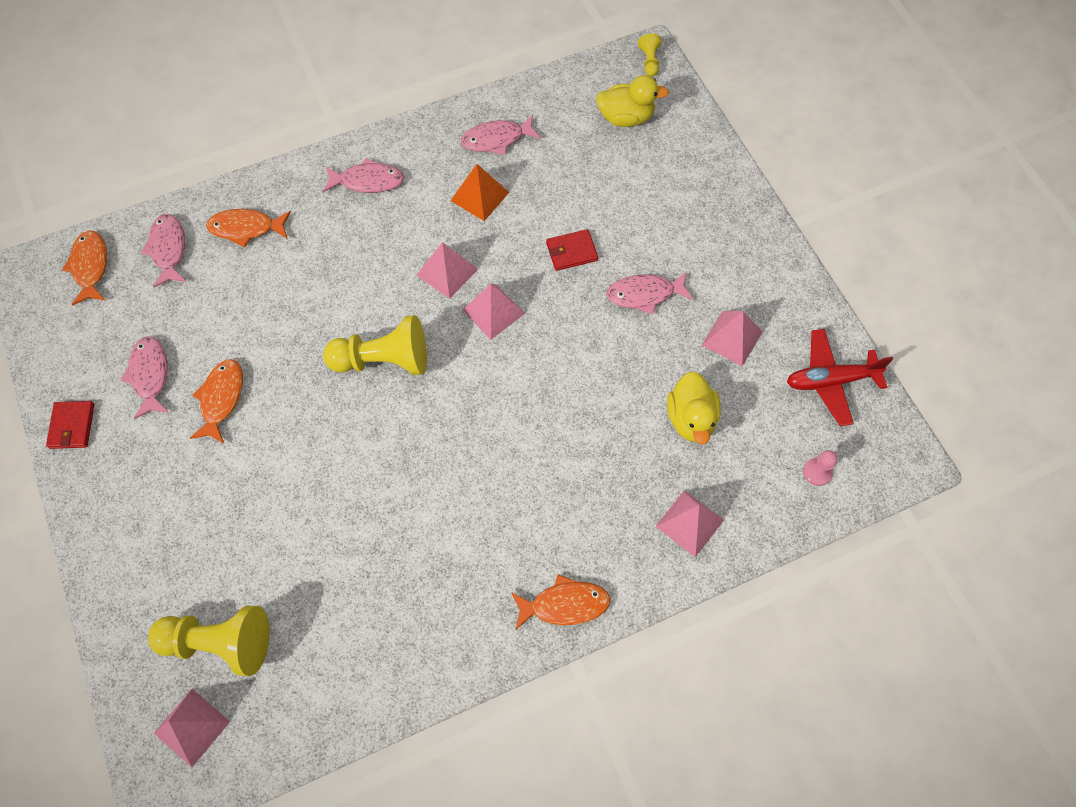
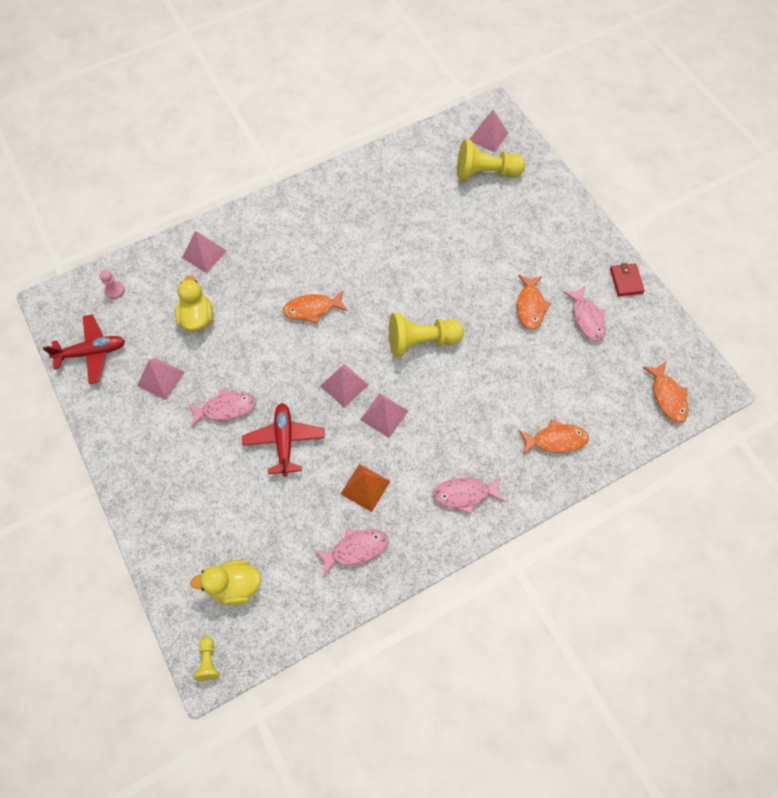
camera: 175 degrees right, 0 degrees up
pink fish [141,214,187,287] -> none
orange fish [511,574,611,630] -> orange fish moved to [283,290,348,324]
red wallet [546,229,598,271] -> red plane [242,403,325,477]

